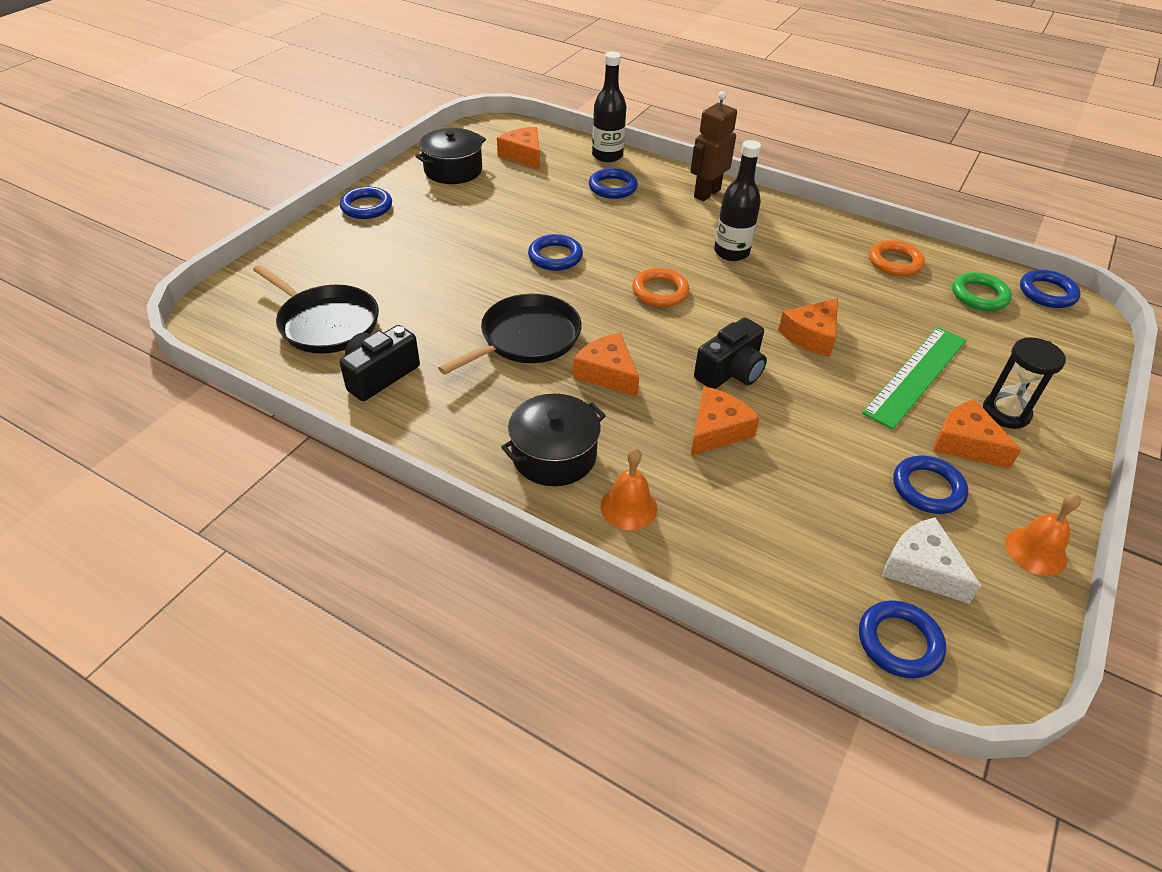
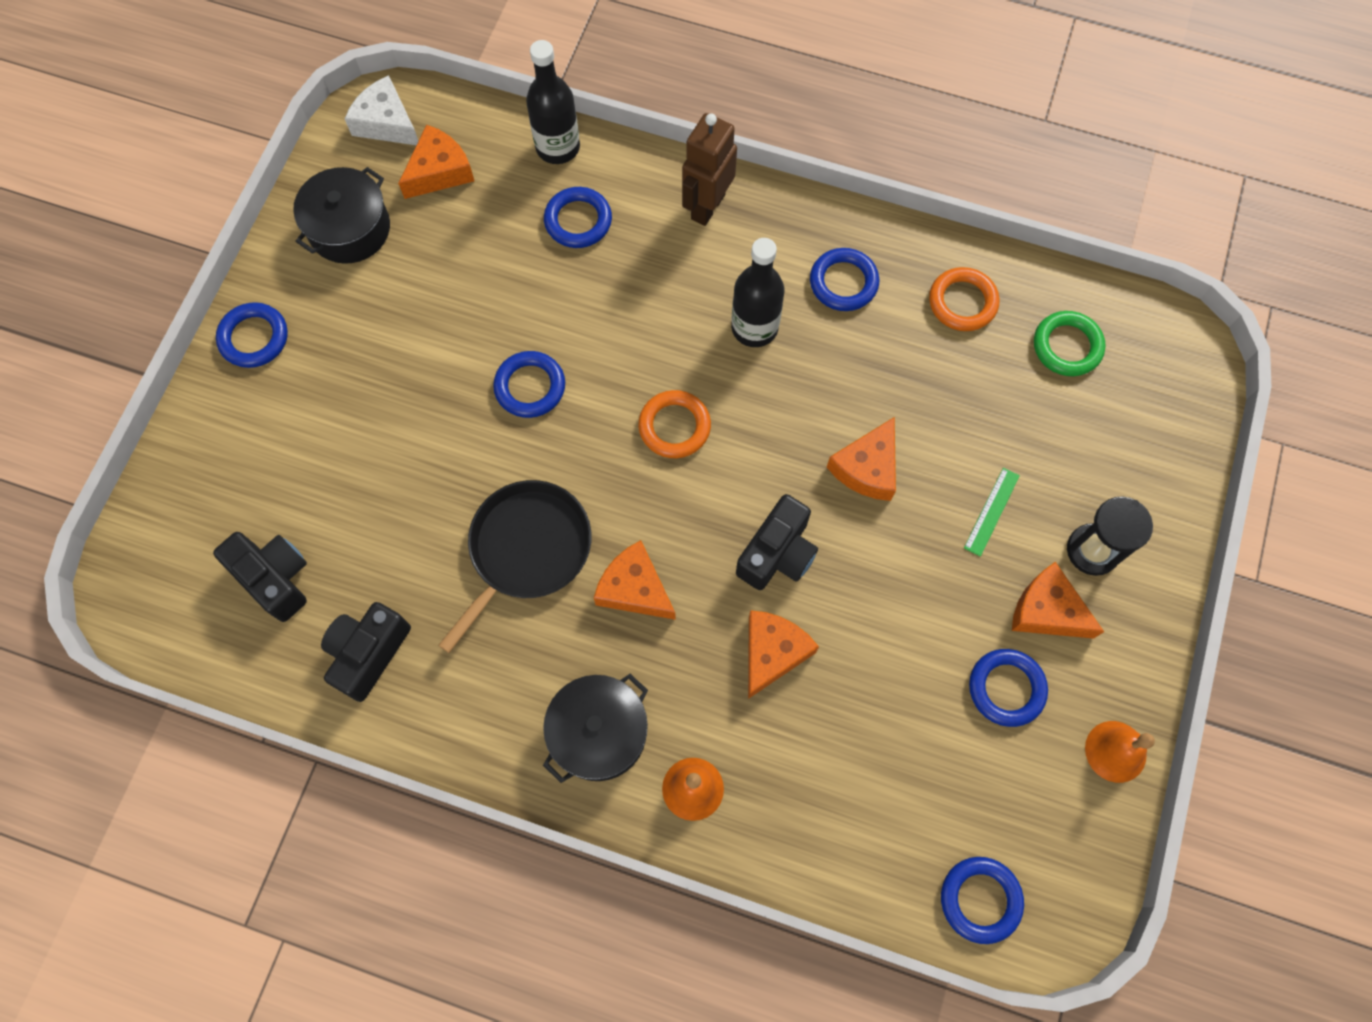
camera: 10 degrees left, 25 degrees up
black pan [253,264,379,354] -> black camera [213,532,307,622]
orange cheese [497,127,540,169] -> orange cheese turned 90 degrees clockwise [398,124,474,199]
green ruler [862,327,966,430] -> green ruler [964,468,1020,557], size x0.48
white cheese [882,517,982,604] -> white cheese moved to [345,75,418,145]
blue ring [1020,270,1081,308] -> blue ring moved to [810,248,879,311]

